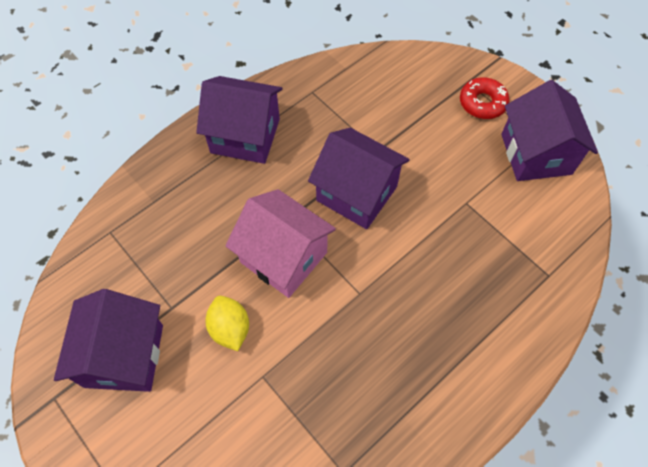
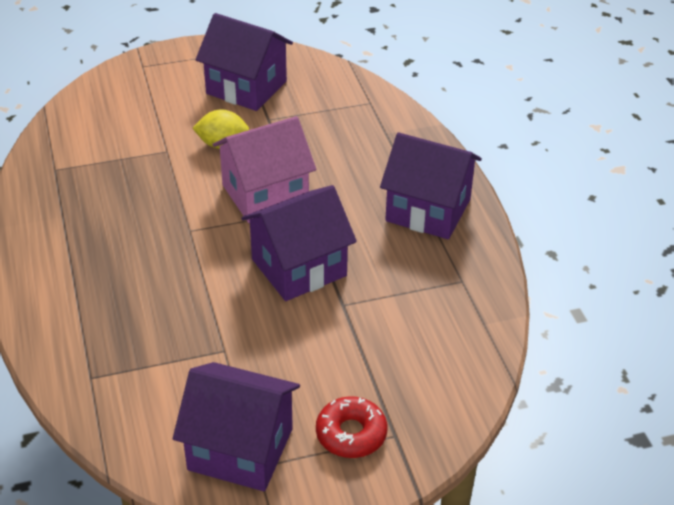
camera: 115 degrees right, 20 degrees down
purple house [196,76,283,164] -> purple house turned 75 degrees clockwise [380,133,482,239]

